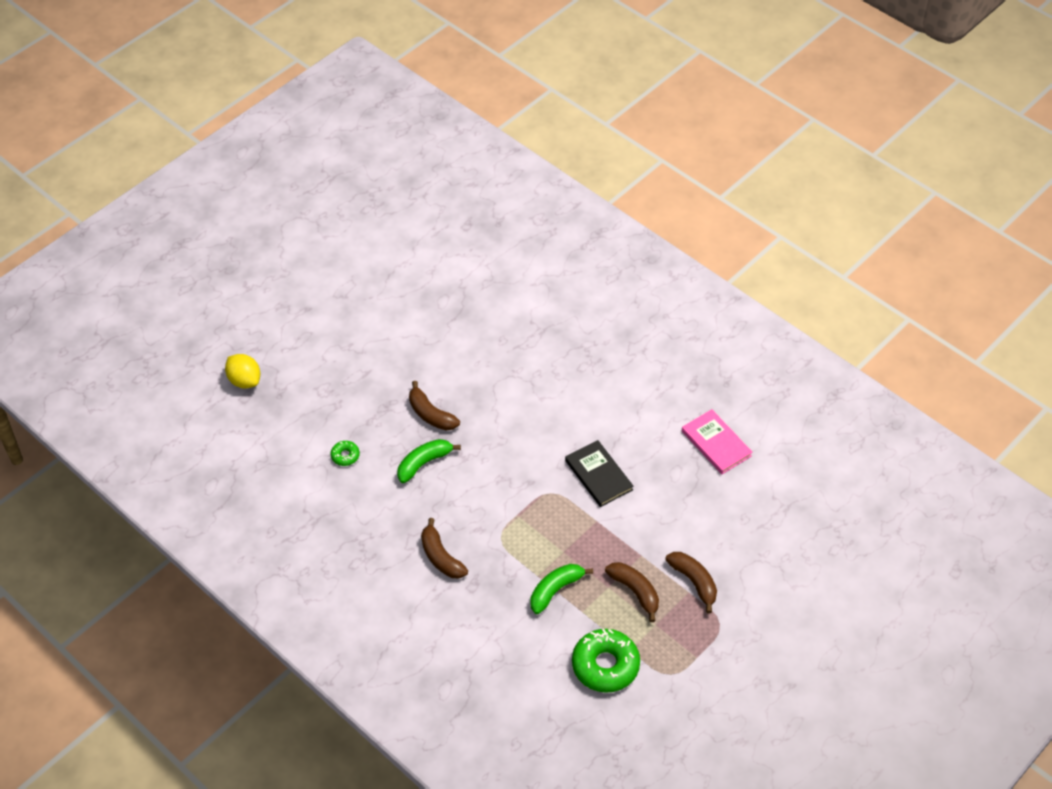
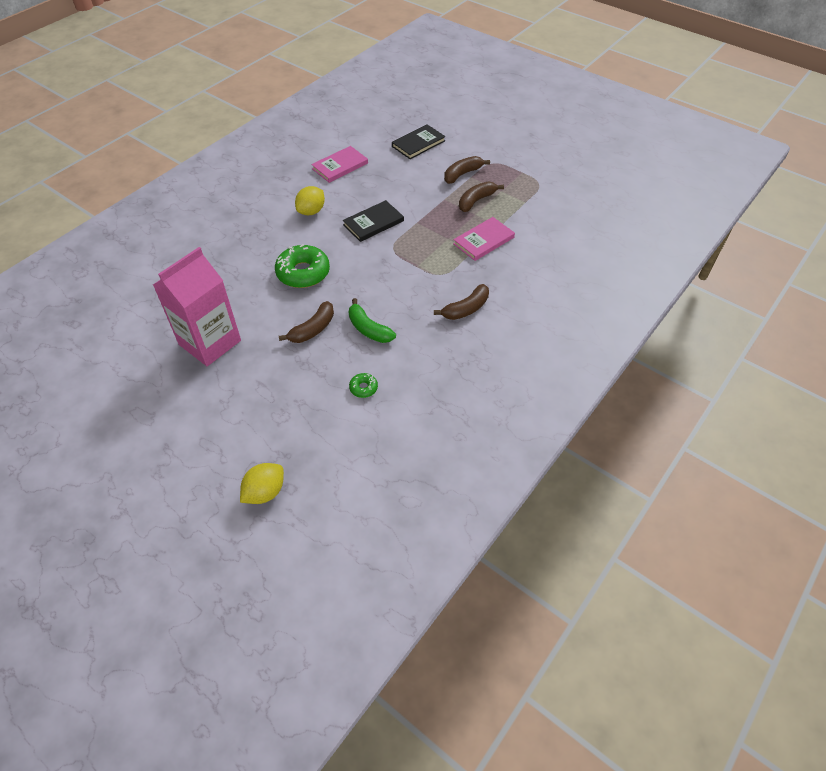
camera: 95 degrees left, 0 degrees up
green banana [530,564,593,614] -> pink book [453,217,515,261]
green donut [572,628,640,693] -> green donut moved to [275,244,330,288]
none -> pink carton [153,247,241,366]
none -> yellow lemon [295,186,325,215]
none -> black book [392,125,446,159]

